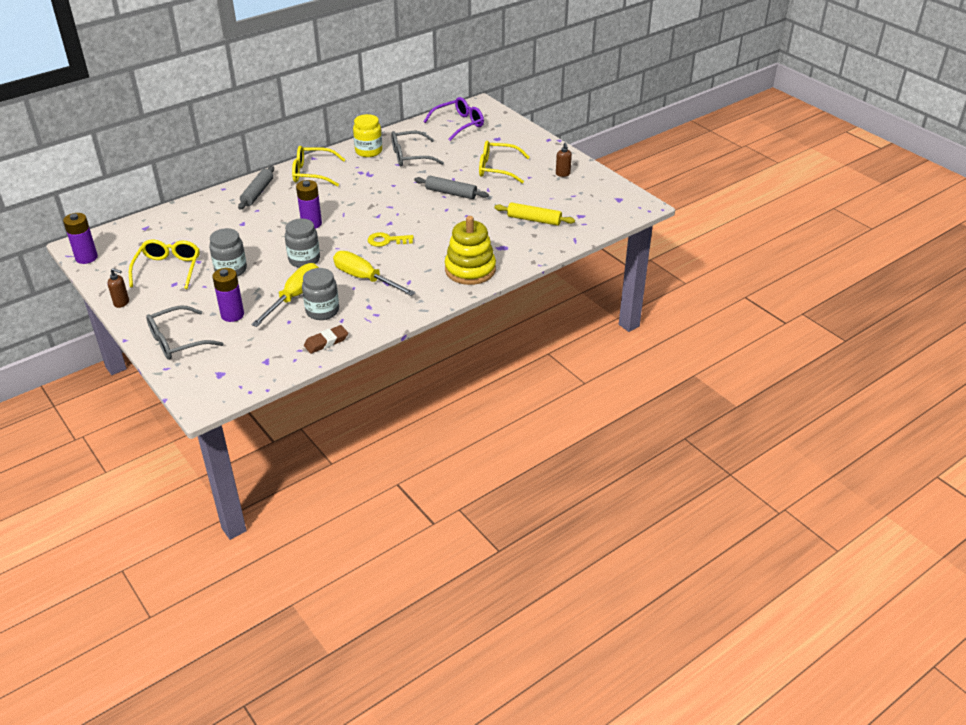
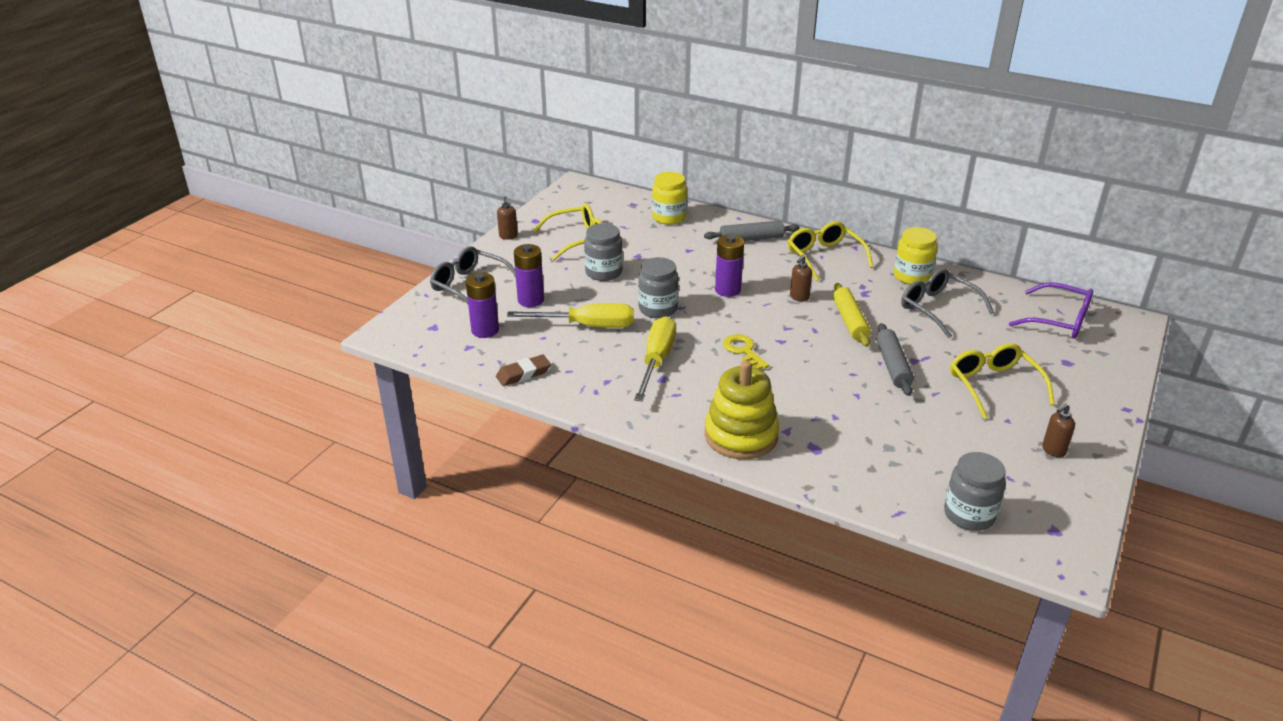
camera: 65 degrees right, 5 degrees down
purple battery [63,213,98,264] -> purple battery moved to [466,272,499,338]
grey jar [302,268,339,320] -> grey jar moved to [944,452,1006,531]
brown eraser [304,325,348,354] -> brown eraser turned 60 degrees counterclockwise [496,355,551,386]
yellow rolling pin [494,202,575,226] -> yellow rolling pin moved to [833,283,871,347]
none -> yellow jar [652,172,687,225]
none -> brown soap dispenser [790,255,812,302]

